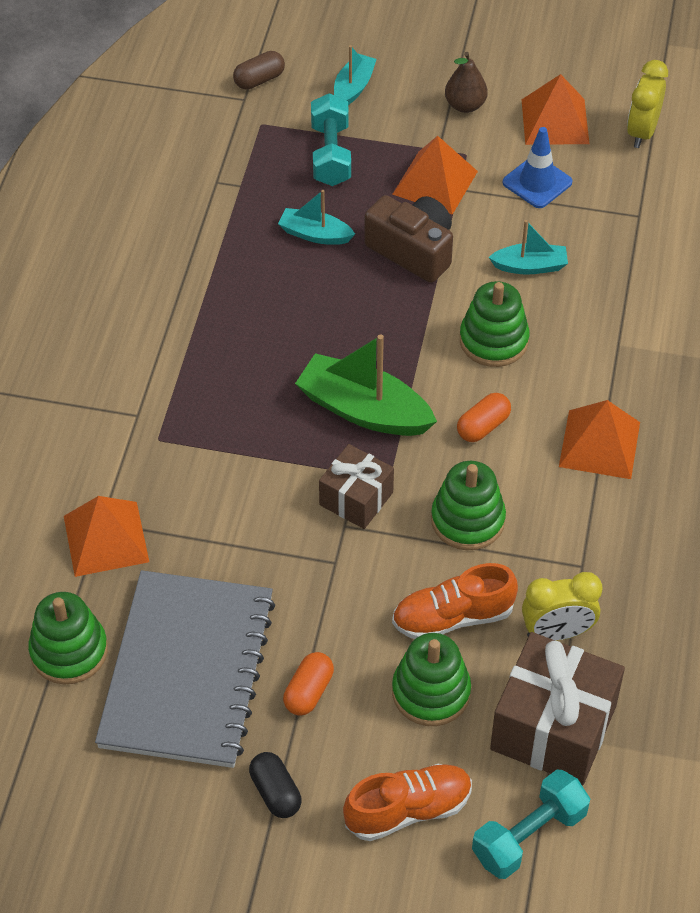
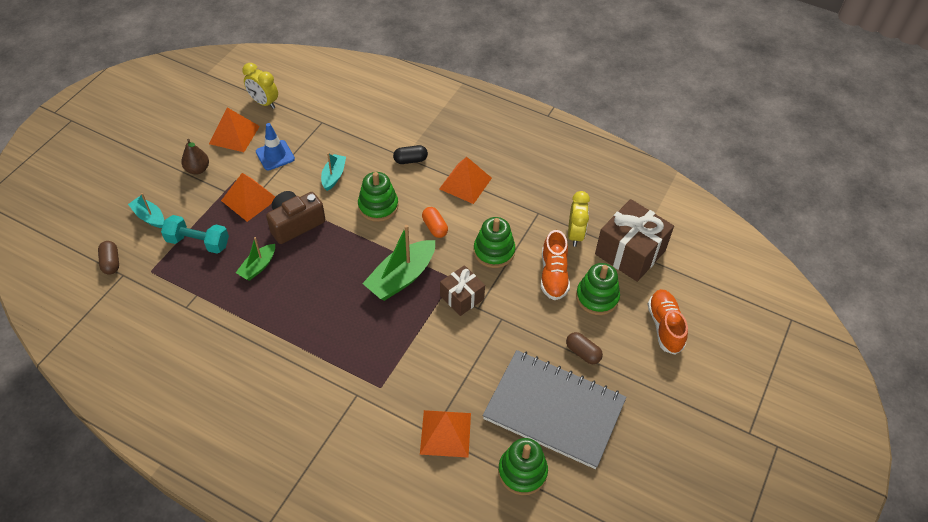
camera: 75 degrees left, 0 degrees up
black capsule [249,752,301,818] -> black capsule moved to [393,145,428,164]
turquoise boat [278,190,355,245] -> green boat [236,237,275,281]
orange capsule [283,652,334,716] -> brown capsule [566,332,603,364]
turquoise dumbbell [472,770,590,879] -> none

